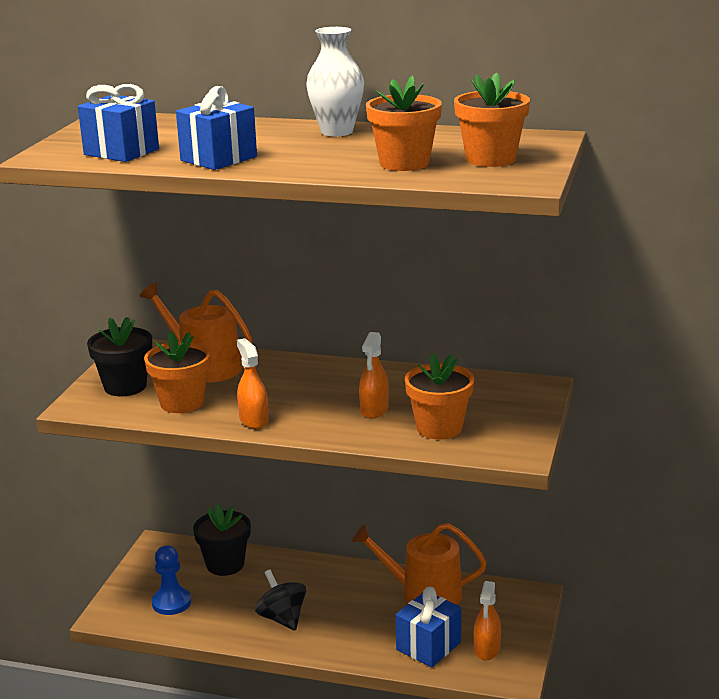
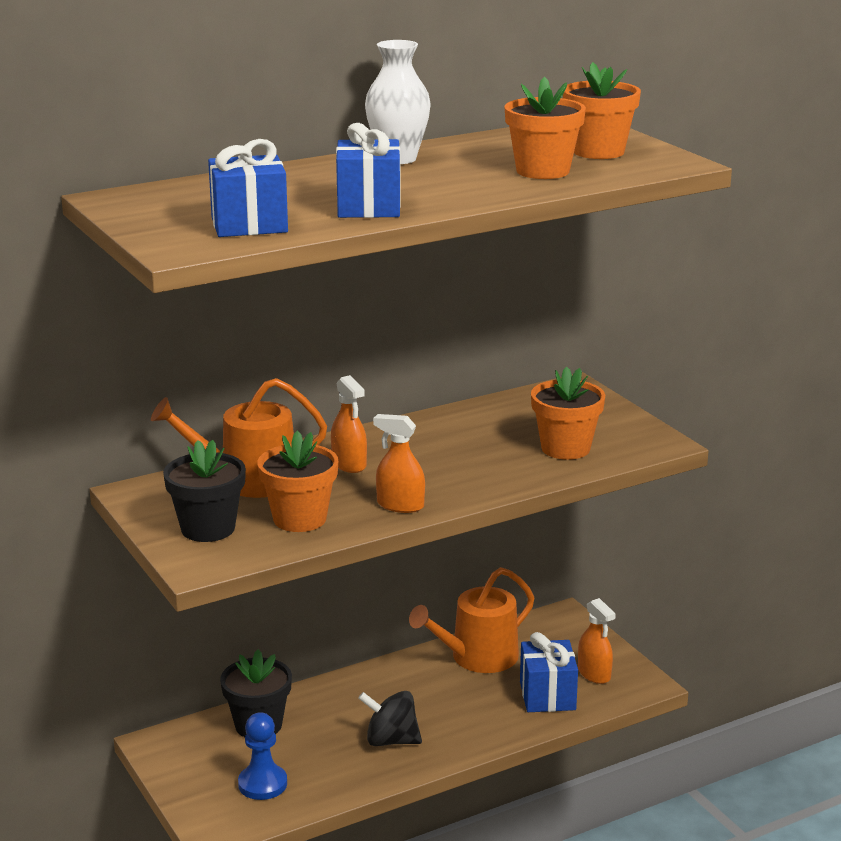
camera: 45 degrees left, 0 degrees up
orange spray bottle [359,332,389,419] -> orange spray bottle moved to [331,375,367,473]

